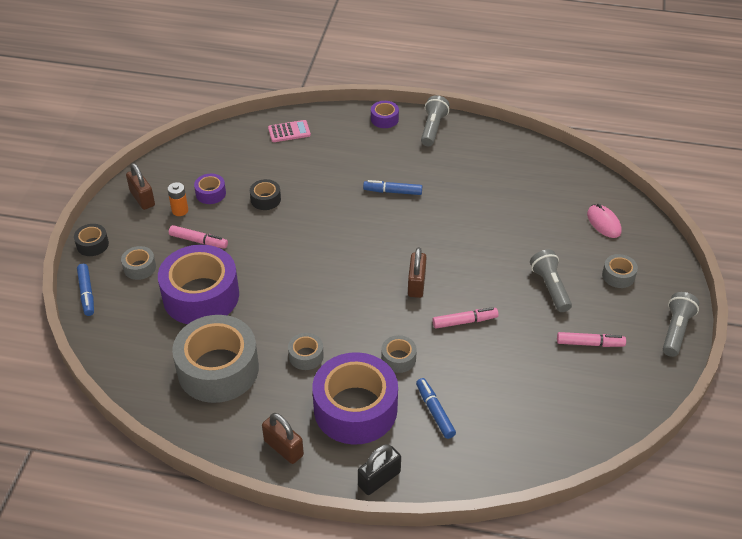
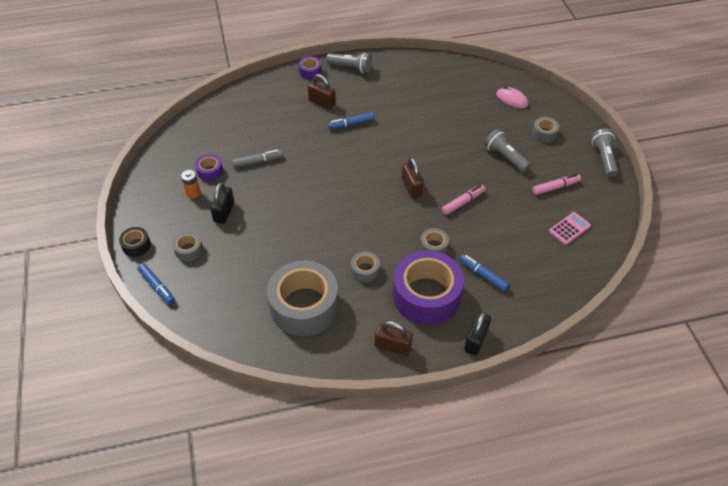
camera: 25 degrees left, 5 degrees up
brown padlock [126,163,155,210] -> brown padlock moved to [308,74,336,109]
purple tape [158,245,239,324] -> none
pink marker [169,225,228,249] -> black padlock [210,182,234,224]
black tape [250,179,281,210] -> grey marker [232,150,283,168]
pink calculator [268,120,311,142] -> pink calculator moved to [549,212,591,245]
grey flashlight [421,95,450,146] -> grey flashlight turned 120 degrees clockwise [326,53,372,73]

